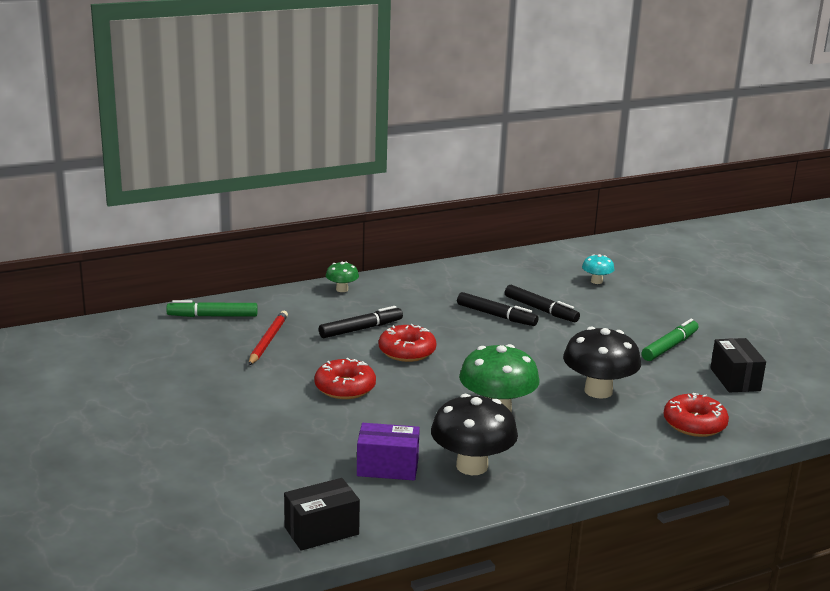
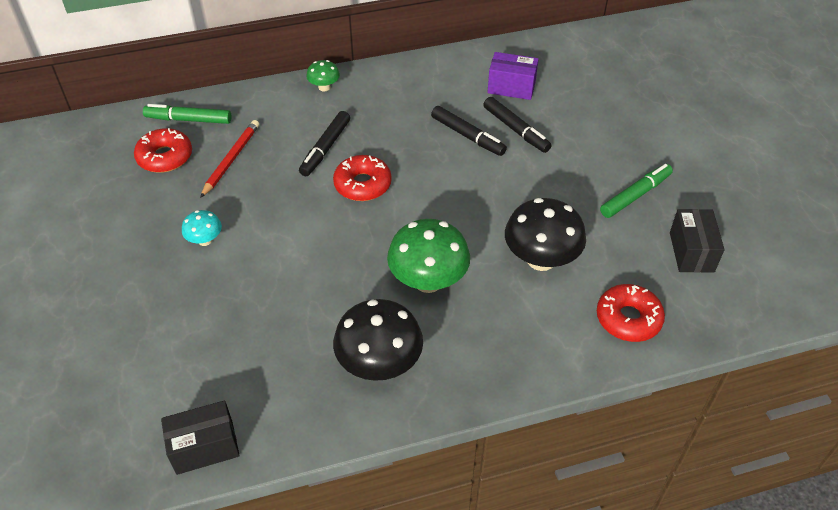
camera: 10 degrees right, 25 degrees up
red donut [314,358,376,399] -> red donut moved to [134,128,192,173]
black marker [319,306,403,338] -> black marker turned 135 degrees clockwise [299,111,350,176]
purple box [357,423,420,480] -> purple box moved to [487,52,539,100]
turquoise mushroom [582,254,615,284] -> turquoise mushroom moved to [182,210,222,246]

